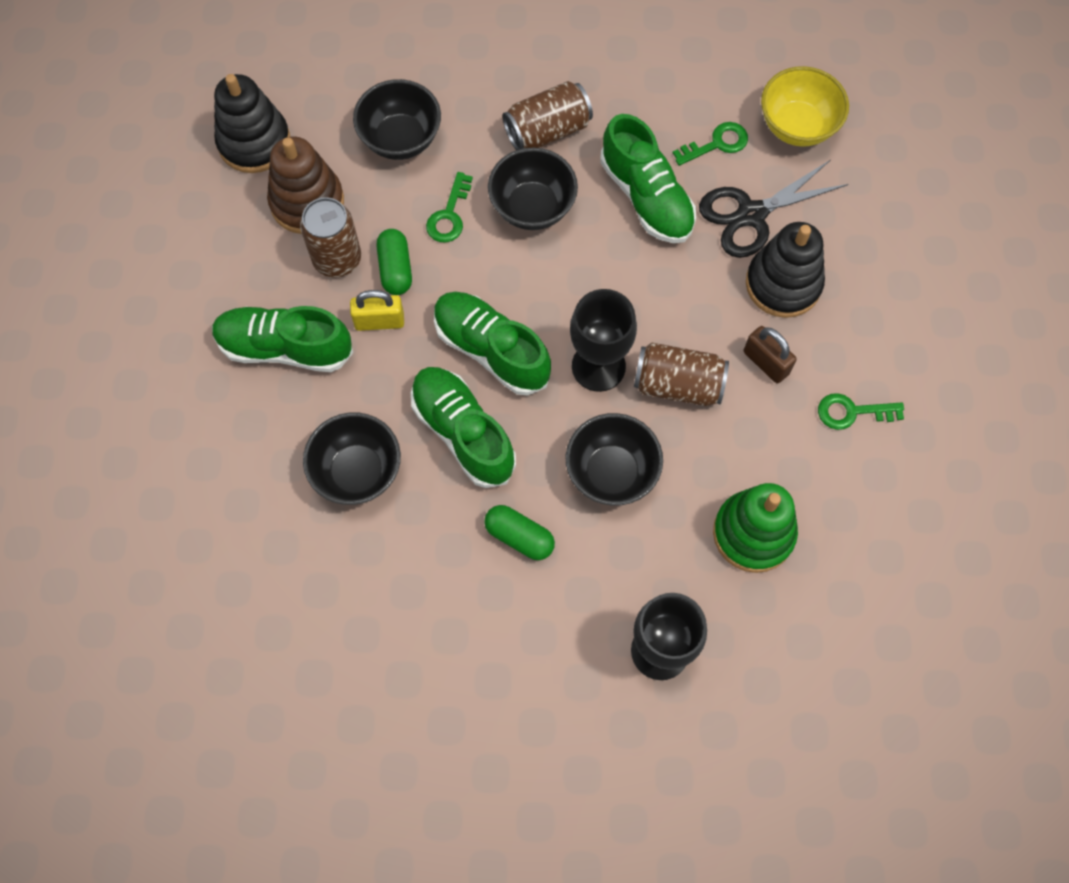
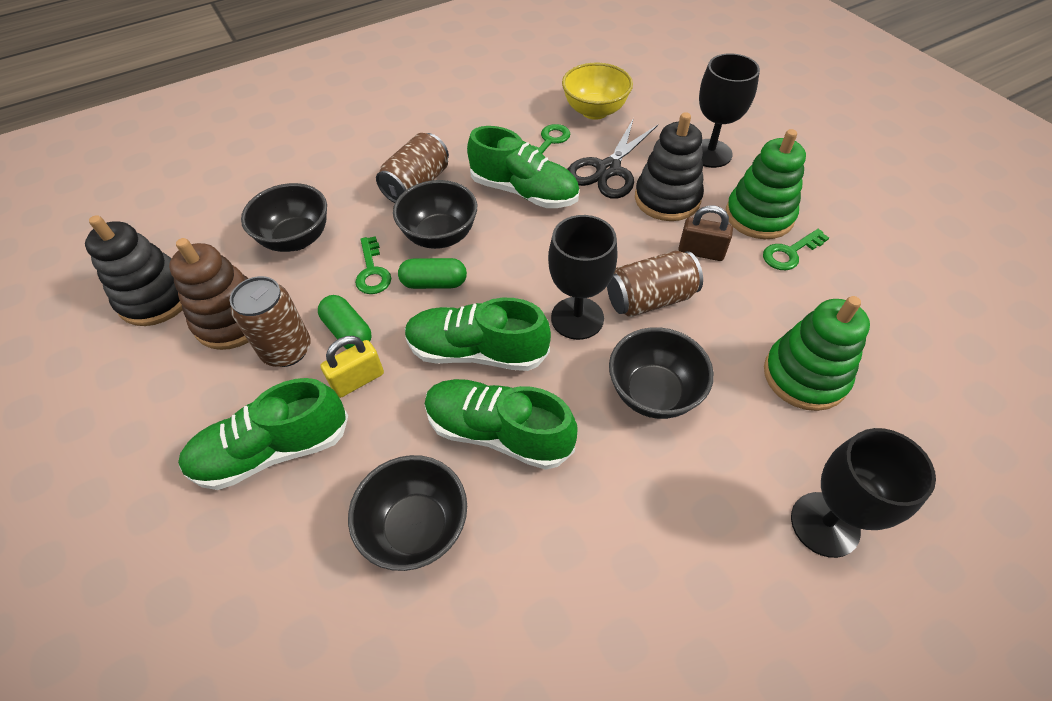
camera: 30 degrees left, 15 degrees down
green capsule [484,505,555,560] -> green capsule moved to [398,258,467,289]
none -> black goblet [699,53,760,168]
none -> green stacking toy [726,129,806,239]

